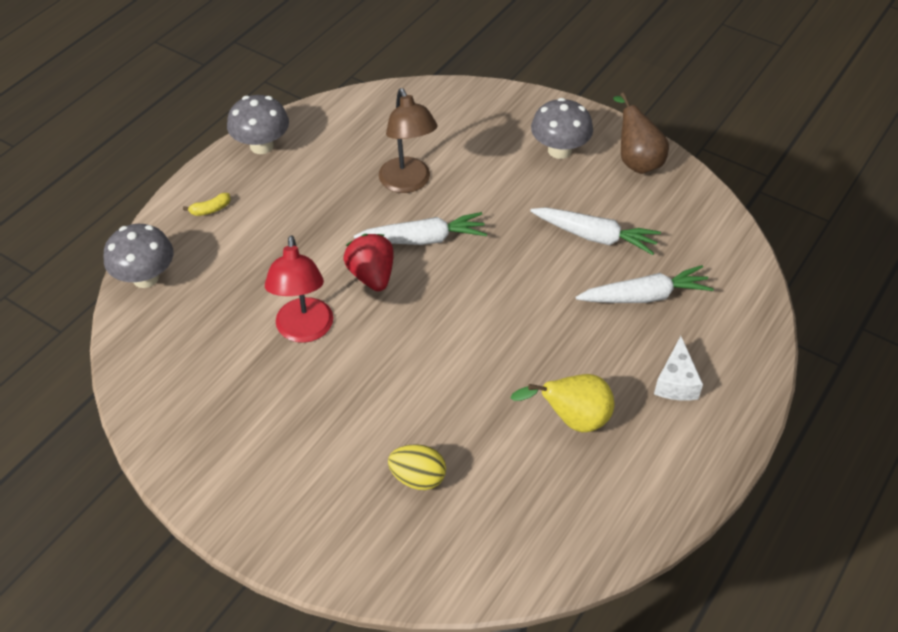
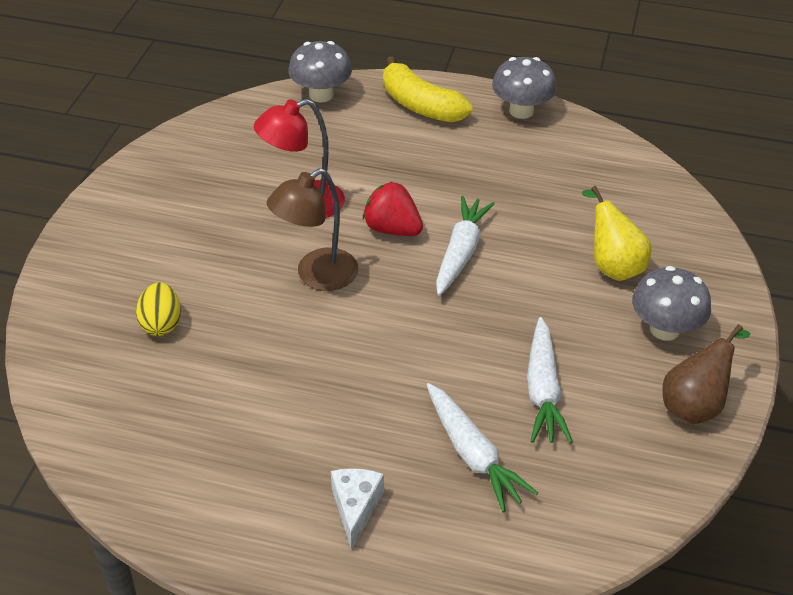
camera: 70 degrees right, 5 degrees down
yellow banana [183,193,231,216] -> yellow banana [383,56,473,123], size x2.48
red strawberry [344,234,394,291] -> red strawberry turned 105 degrees counterclockwise [363,182,423,236]
white carrot [354,212,487,245] -> white carrot turned 135 degrees counterclockwise [436,196,495,296]
brown lamp [379,88,437,193] -> brown lamp moved to [266,168,358,291]
yellow pear [510,374,614,432] -> yellow pear moved to [582,186,651,281]
white cheese [654,336,703,401] -> white cheese turned 105 degrees clockwise [331,468,384,550]

